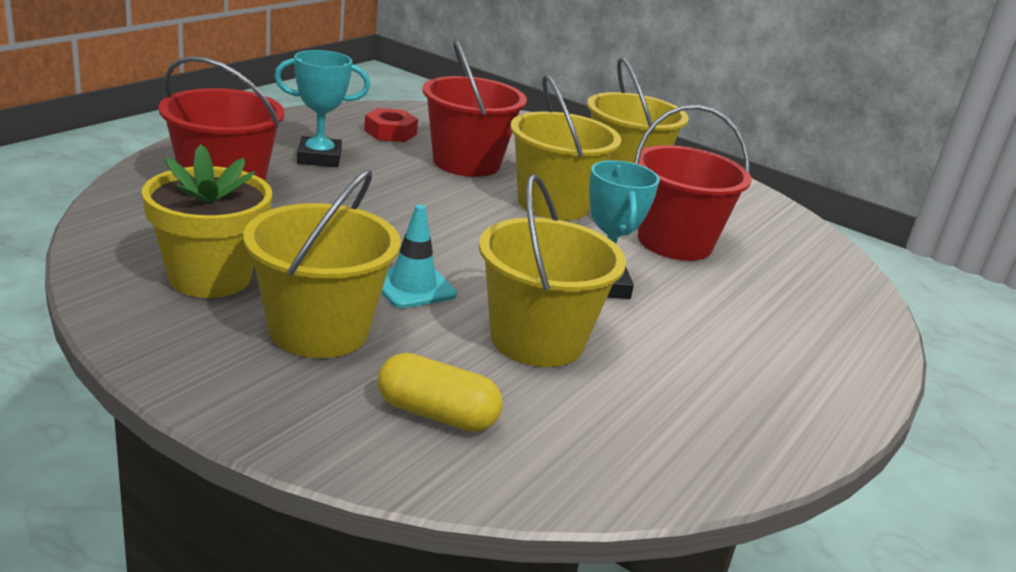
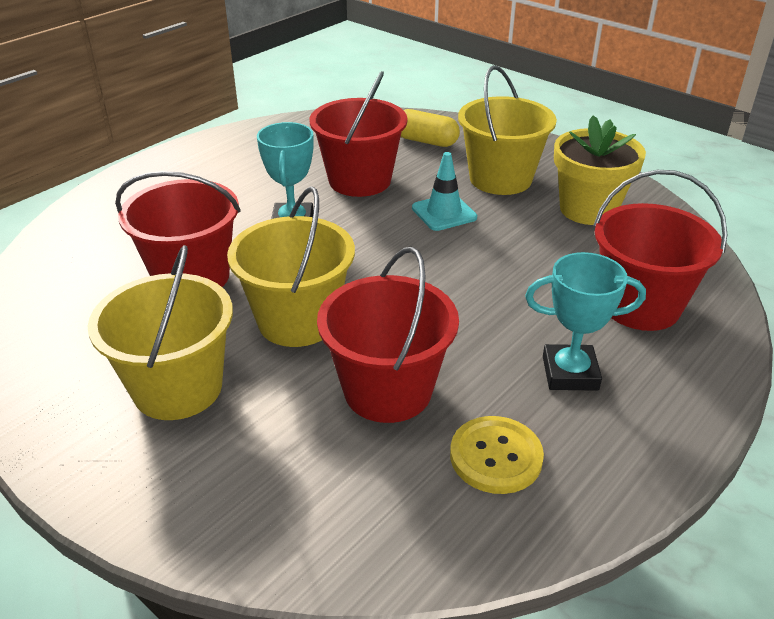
camera: 170 degrees left, 10 degrees up
red nut [364,108,418,142] -> yellow button [450,416,544,494]
yellow bucket [479,174,626,367] -> red bucket [310,71,408,197]

